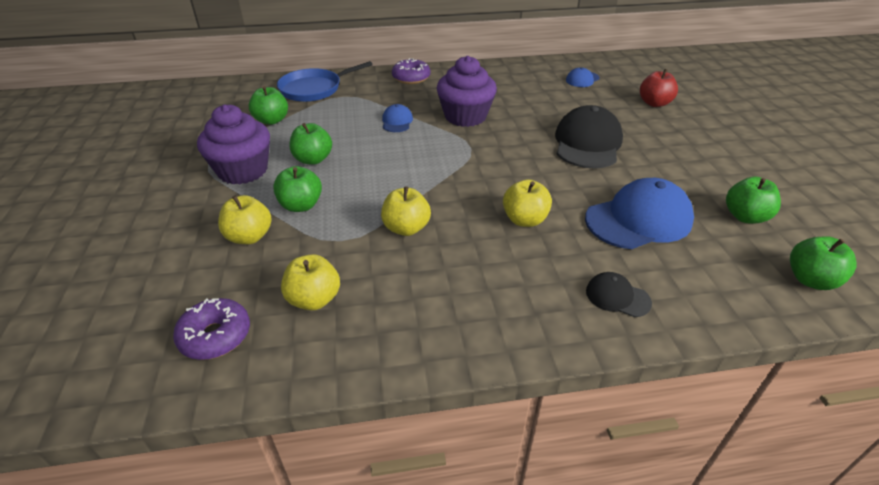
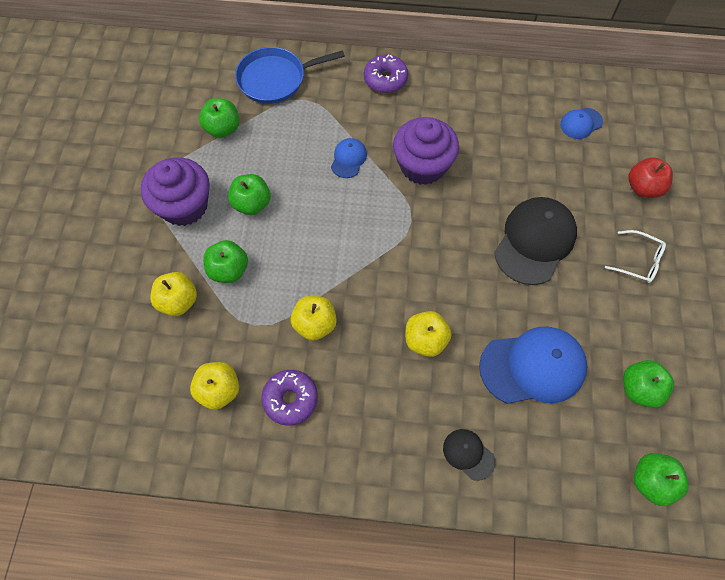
camera: 15 degrees right, 25 degrees up
purple donut [173,298,250,360] -> purple donut moved to [261,370,318,426]
none -> white glasses [605,230,666,283]

